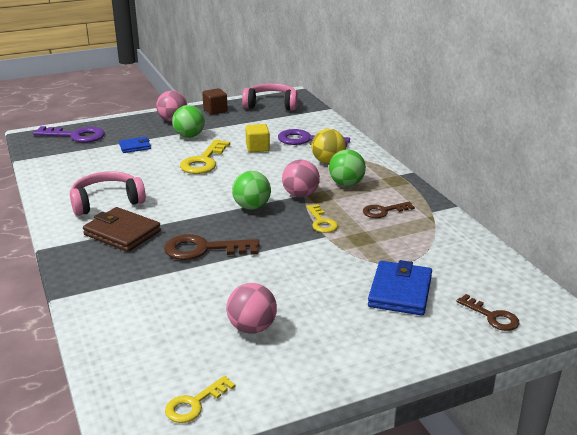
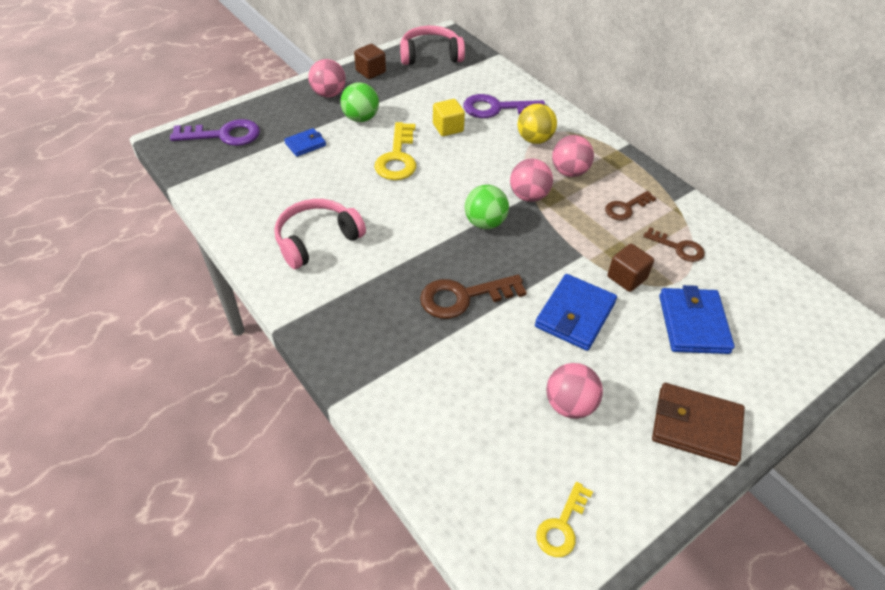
camera: 15 degrees left, 20 degrees up
brown wallet [83,207,161,252] -> brown wallet moved to [652,383,745,466]
yellow key [307,204,338,233] -> none
green ball [329,149,366,186] -> pink ball [552,135,594,177]
brown key [456,294,519,331] -> brown key moved to [644,227,705,262]
none -> blue wallet [535,274,617,351]
none -> brown cube [608,244,654,292]

